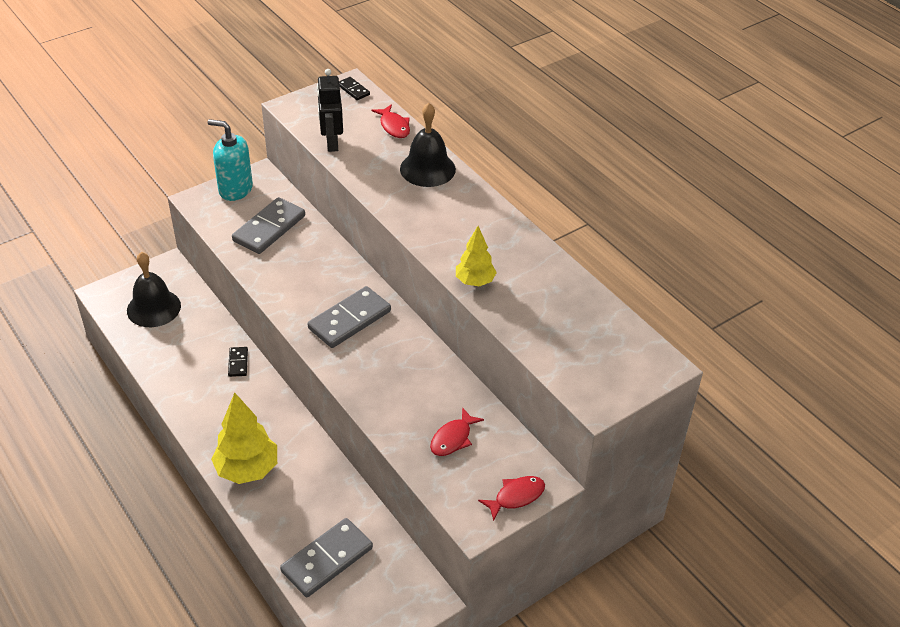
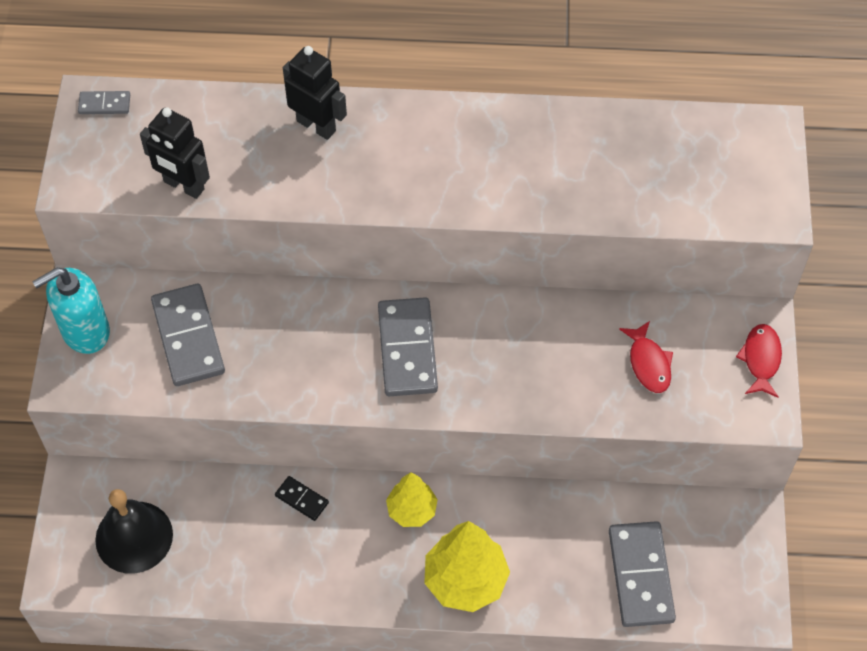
camera: 50 degrees left, 15 degrees up
black domino [339,77,370,100] -> grey domino [78,91,130,114]
red fish [371,105,410,138] -> none
black bell [400,103,456,187] -> black robot [283,46,347,140]
yellow tree [456,226,497,286] -> yellow tree moved to [386,472,438,527]

